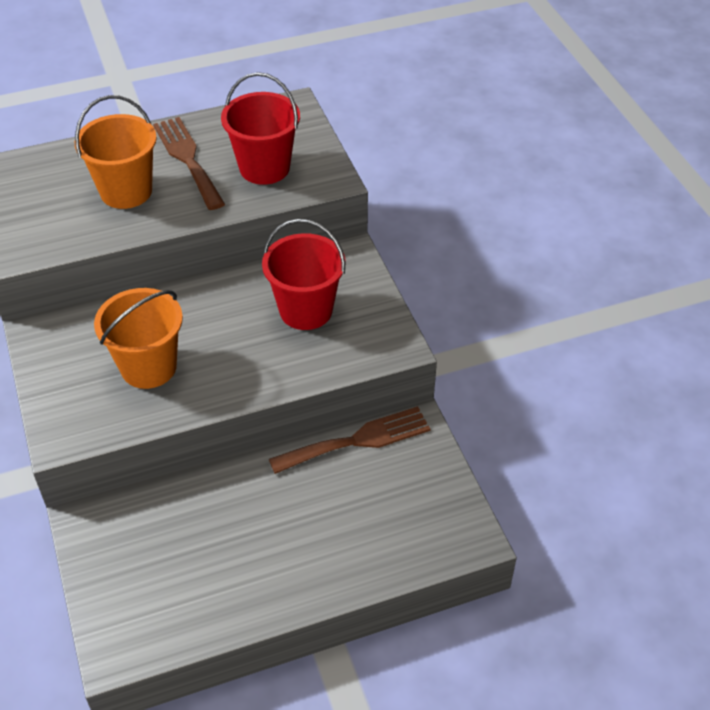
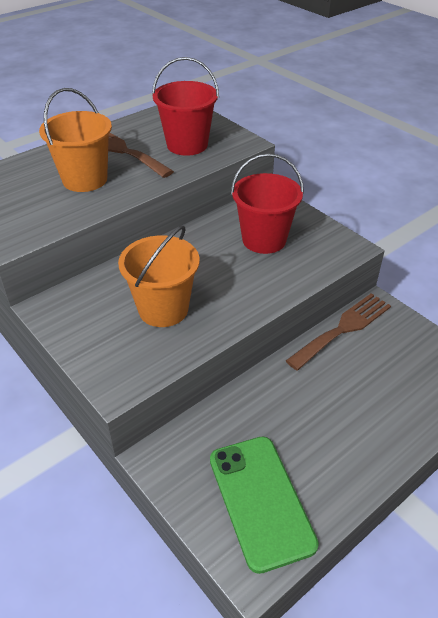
camera: 20 degrees left, 5 degrees down
none -> green phone [210,436,319,574]

